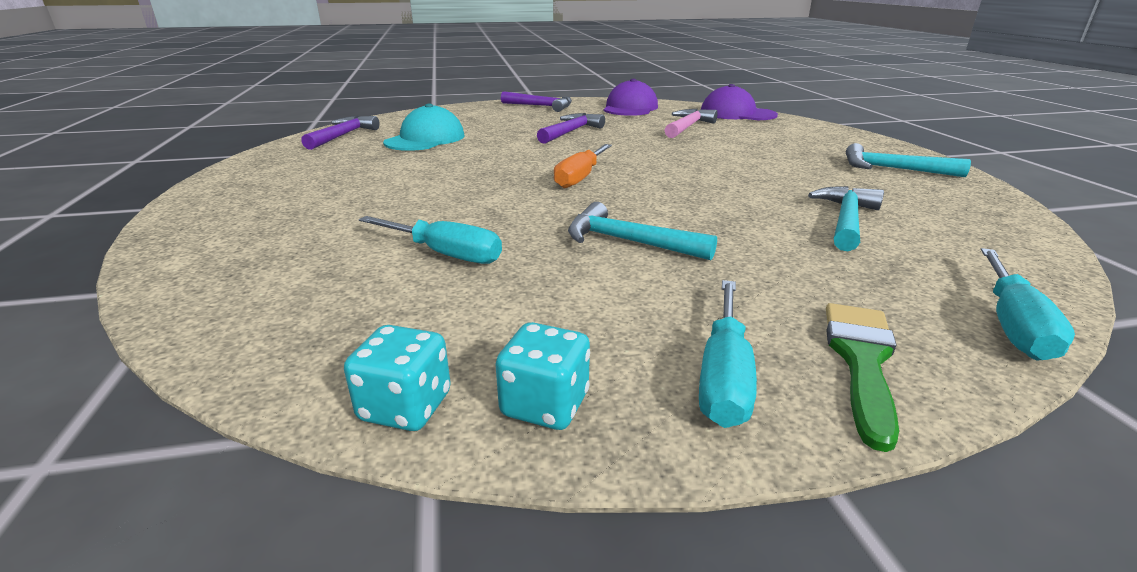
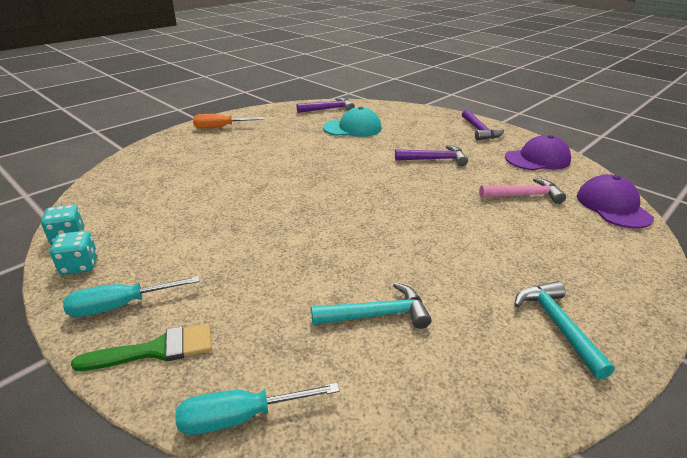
camera: 55 degrees right, 5 degrees up
turquoise screwdriver [359,216,502,264] -> none
orange screwdriver [554,144,612,188] -> orange screwdriver moved to [193,114,263,129]
turquoise hammer [568,202,717,260] -> none

